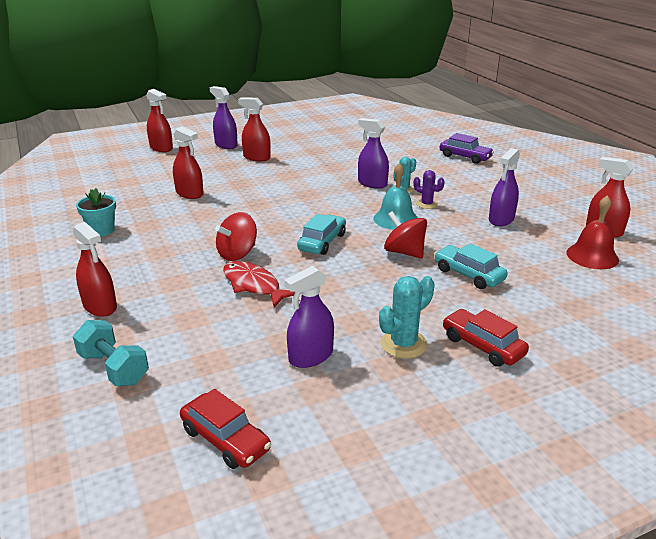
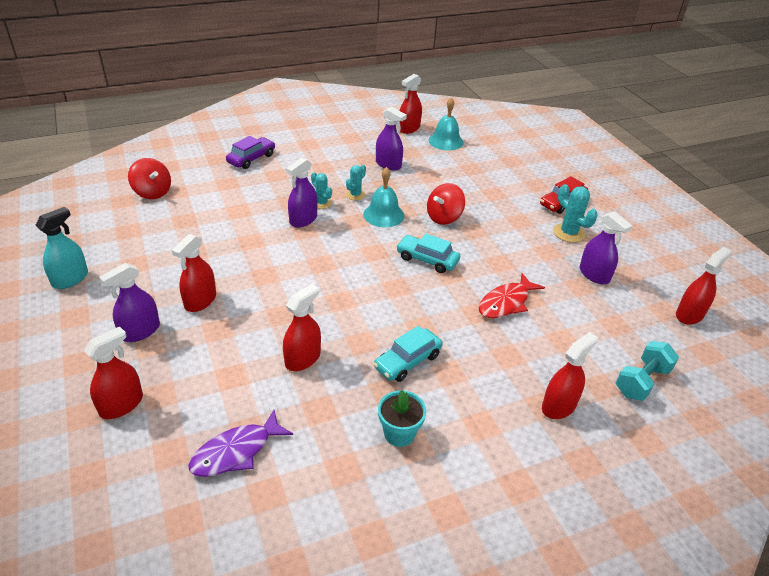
camera: 90 degrees left, 10 degrees up
red car [180,389,271,469] -> red spray bottle [676,247,732,325]
red spinning top [215,212,257,261] -> red spinning top moved to [128,158,171,199]
purple cactus [414,170,445,209] -> turquoise cactus [346,164,366,200]
turquoise car [434,243,508,289] -> turquoise car moved to [373,326,443,382]
red bell [566,195,619,269] -> turquoise bell [429,97,464,150]
none -> turquoise spray bottle [36,207,88,289]
none -> purple fish [188,410,293,477]

